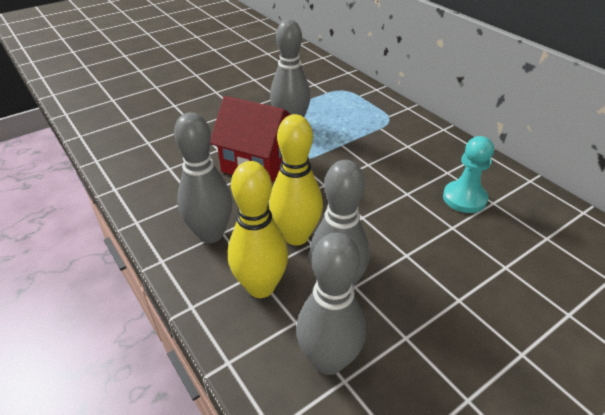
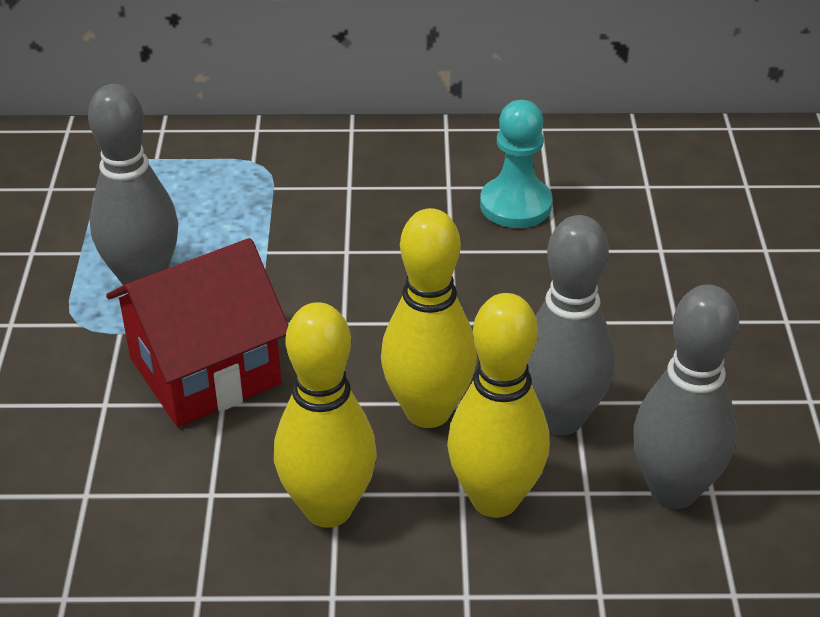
camera: 55 degrees left, 0 degrees up
grey bowling pin [174,112,232,243] -> yellow bowling pin [274,302,377,528]

